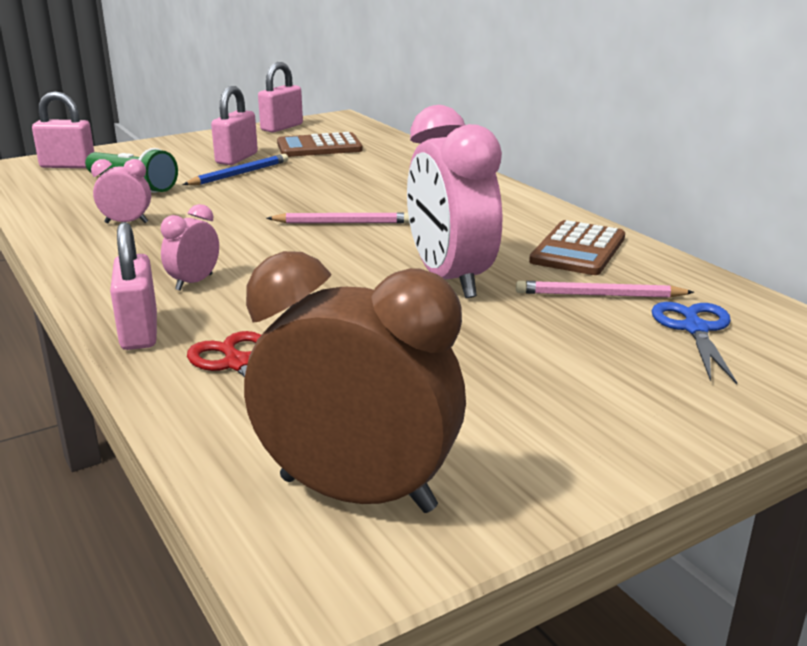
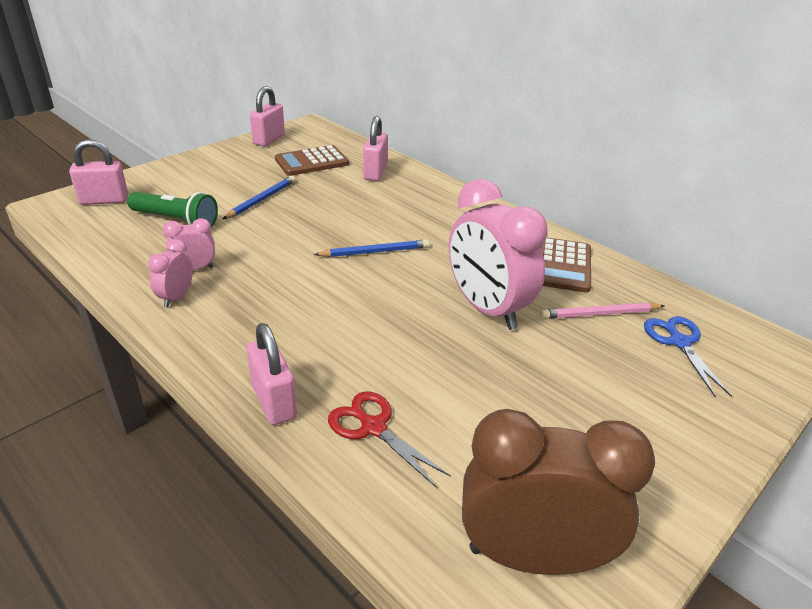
camera: 15 degrees left, 10 degrees up
pink clock [161,204,219,291] -> pink clock moved to [148,239,193,308]
pink padlock [211,86,258,165] -> pink padlock moved to [363,116,388,181]
pink pencil [266,212,409,223] -> blue pencil [314,239,430,257]

